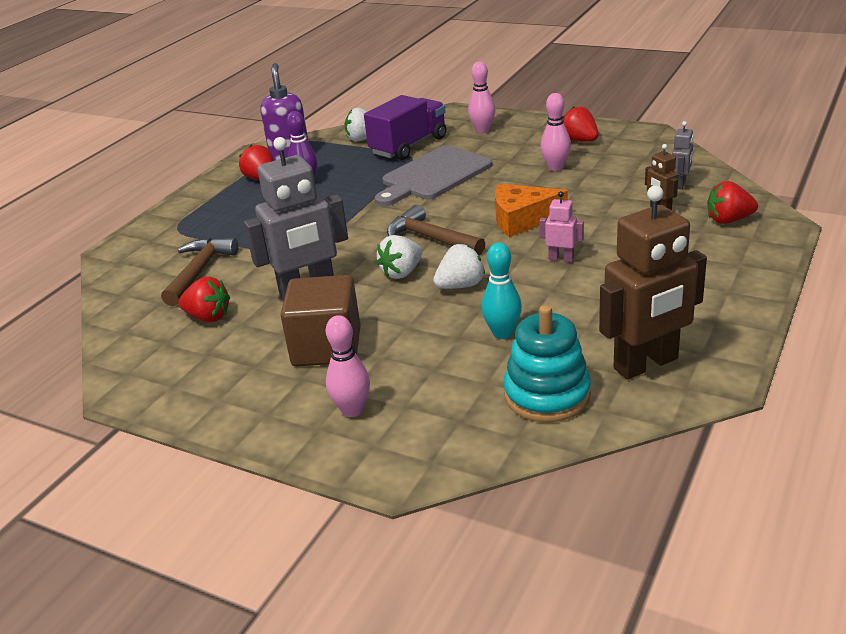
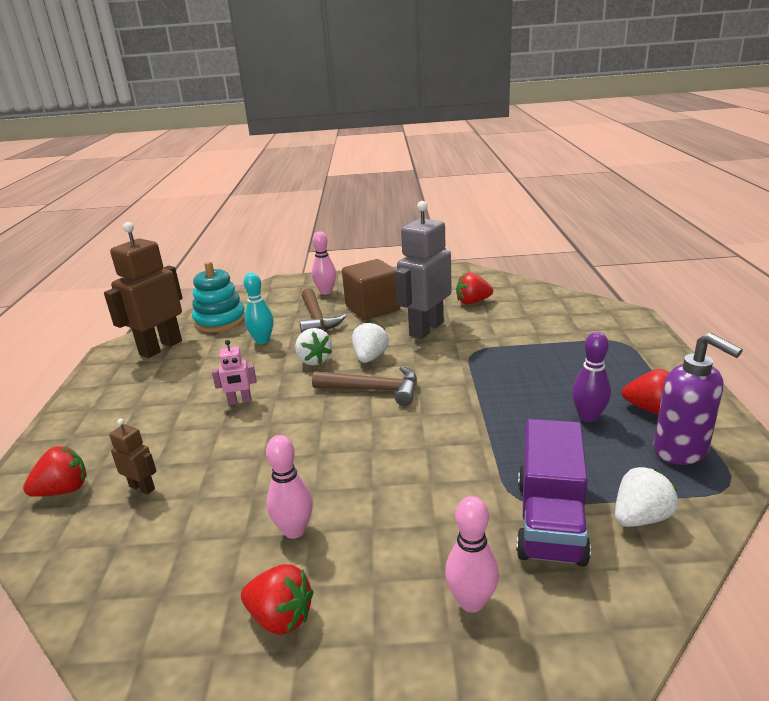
camera: 150 degrees right, 5 degrees down
brown hammer [161,237,239,306] -> brown hammer moved to [300,288,346,333]
grey cutting board [375,145,493,206] -> none
white strawberry [433,244,485,289] -> white strawberry turned 60 degrees counterclockwise [295,328,332,365]
orange cheese [495,184,568,237] -> none
grey robot [672,121,693,189] -> none

